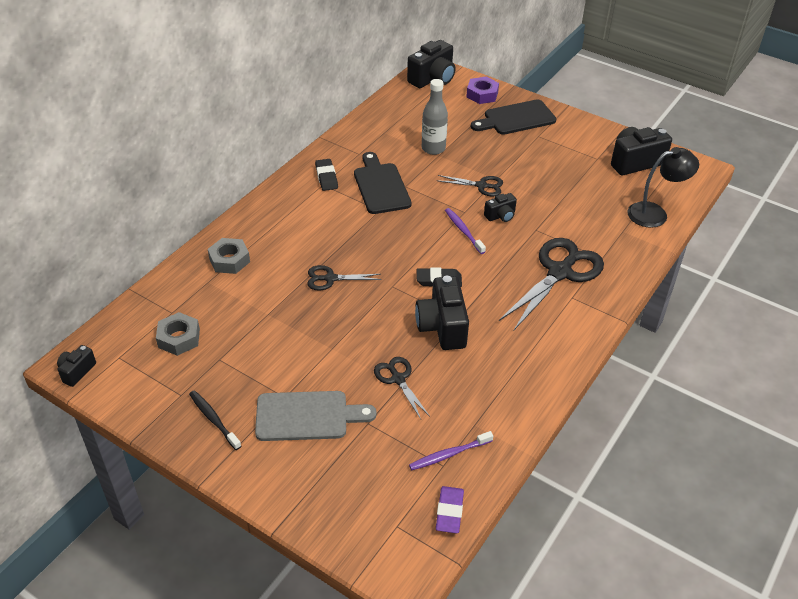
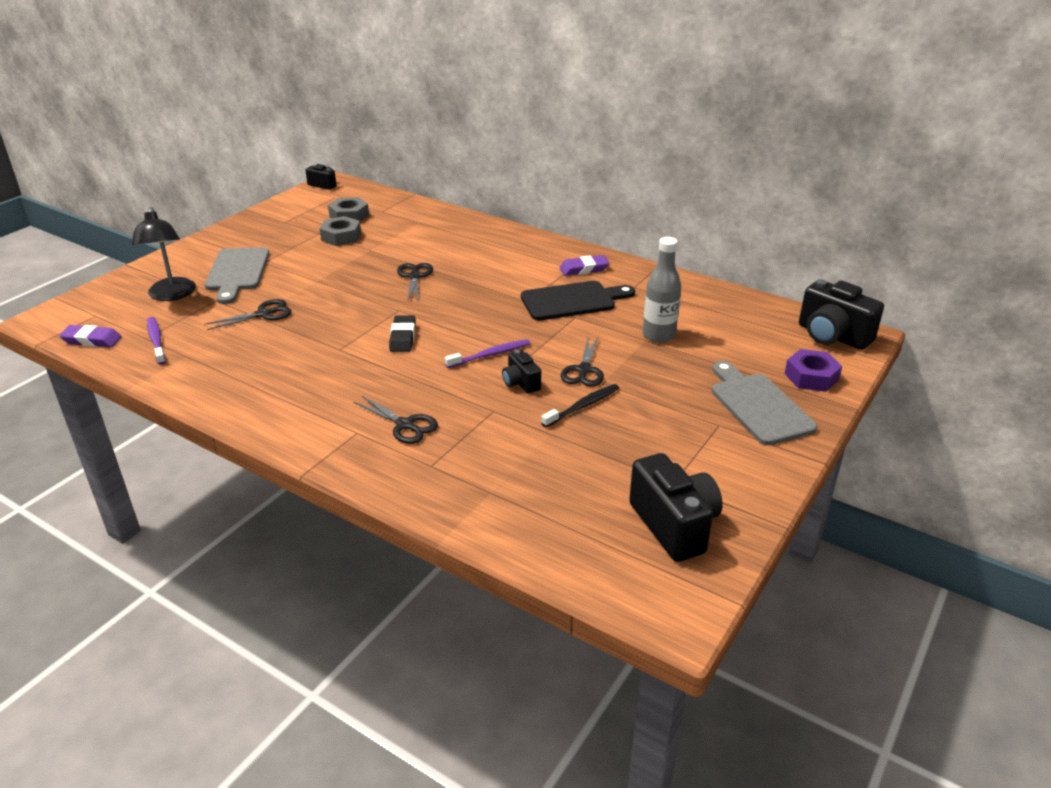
camera: 90 degrees right, 10 degrees down
black toothbrush [189,390,241,450] -> black toothbrush moved to [541,384,619,427]
grey nut [208,238,250,274] -> grey nut moved to [320,216,361,246]
black eraser [315,159,338,191] -> purple eraser [559,255,609,276]
black camera [415,276,469,350] -> none
black cutting board [470,99,556,135] -> grey cutting board [712,361,817,445]
black scissors [499,238,604,330] -> black scissors [353,396,438,444], size x0.52
black lamp [627,147,699,228] -> black lamp moved to [132,207,196,301]

